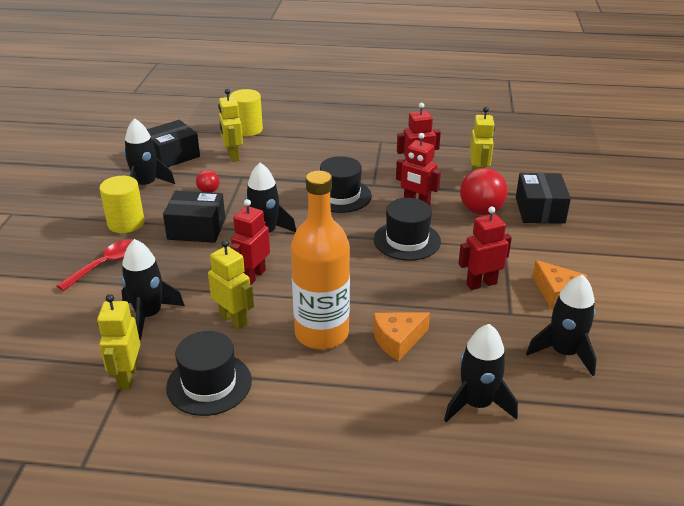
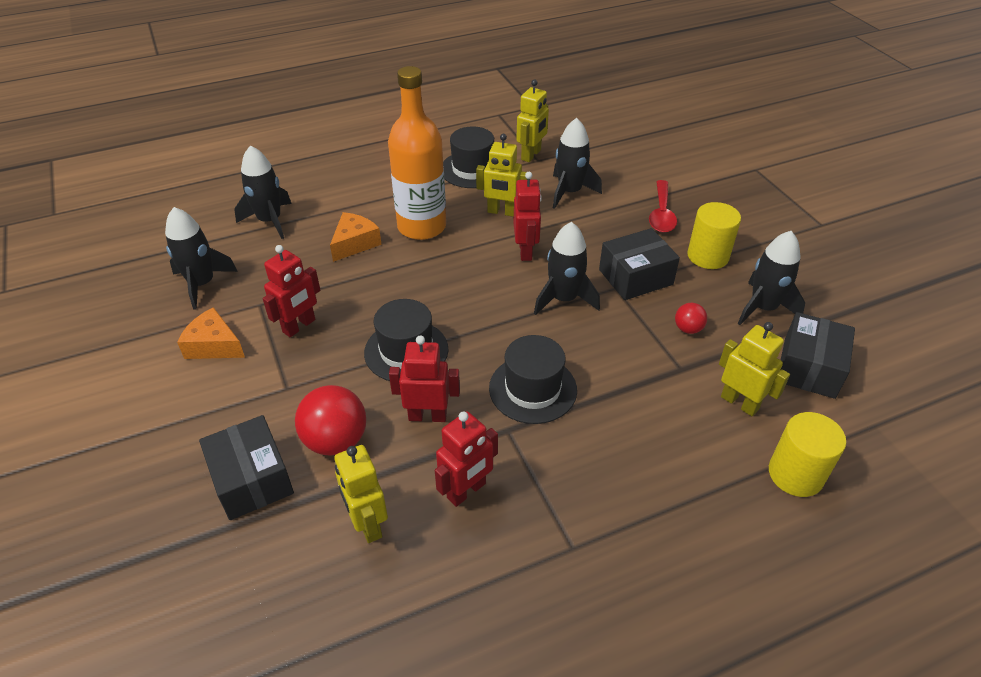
camera: 150 degrees right, 10 degrees up
yellow robot [97,294,140,389] -> yellow robot turned 60 degrees clockwise [516,80,549,162]

